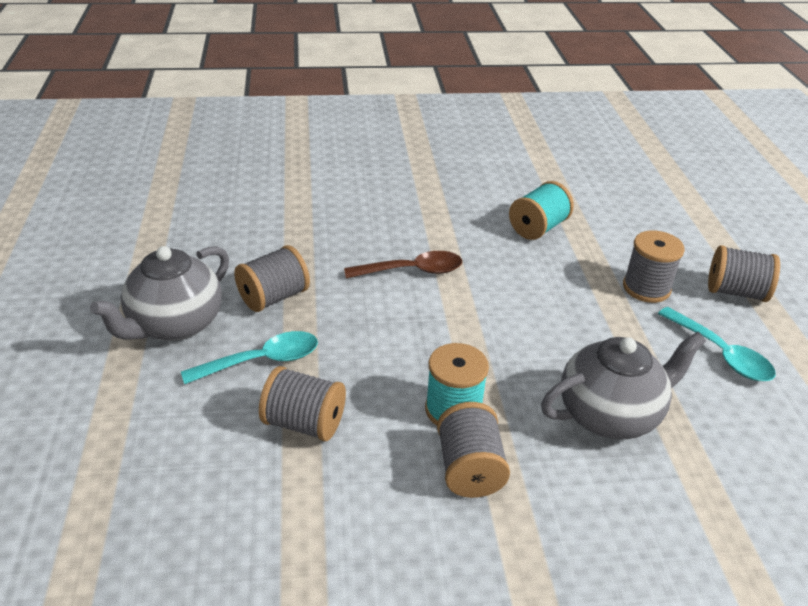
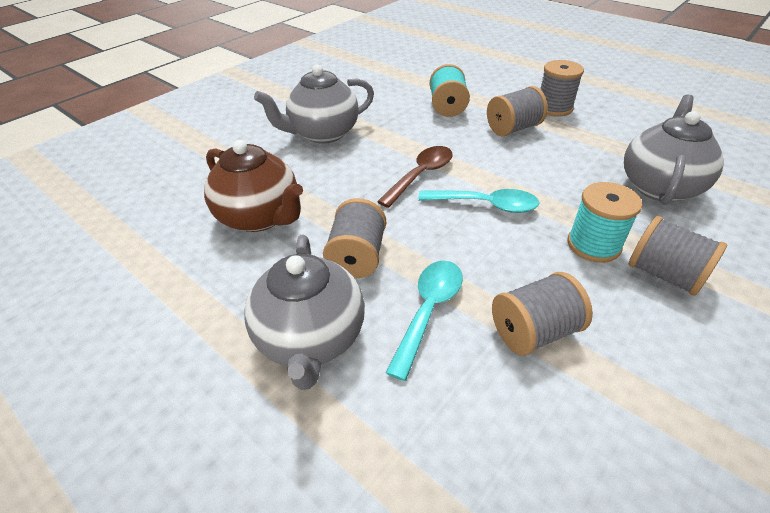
camera: 40 degrees left, 5 degrees up
turquoise spoon [658,307,776,381] -> turquoise spoon moved to [418,189,539,213]
grey spool [708,245,780,302] -> grey spool moved to [487,86,548,136]
none -> brown teapot [204,140,303,232]
none -> grey teapot [254,64,374,144]

